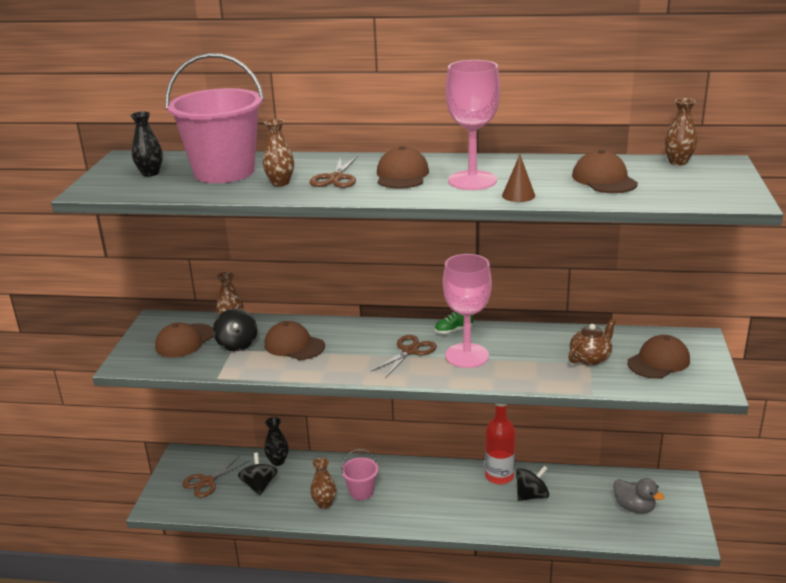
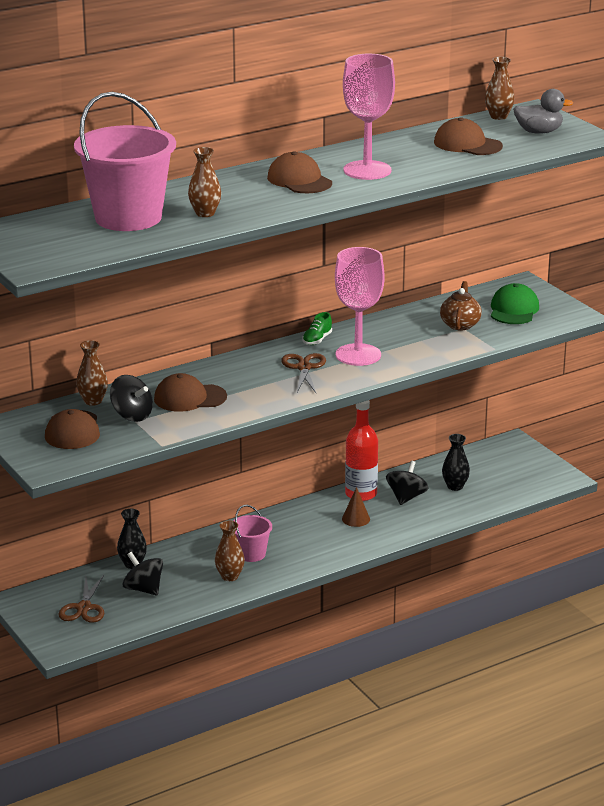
camera: 40 degrees left, 0 degrees up
black vase [130,112,163,177] -> black vase moved to [442,434,470,491]
brown scissors [310,156,358,188] -> none
brown cone [502,155,535,202] -> brown cone moved to [342,487,370,527]
grey duck [613,478,664,514] -> grey duck moved to [513,89,573,134]
brown cap [627,335,690,379] -> green cap [491,283,539,324]

